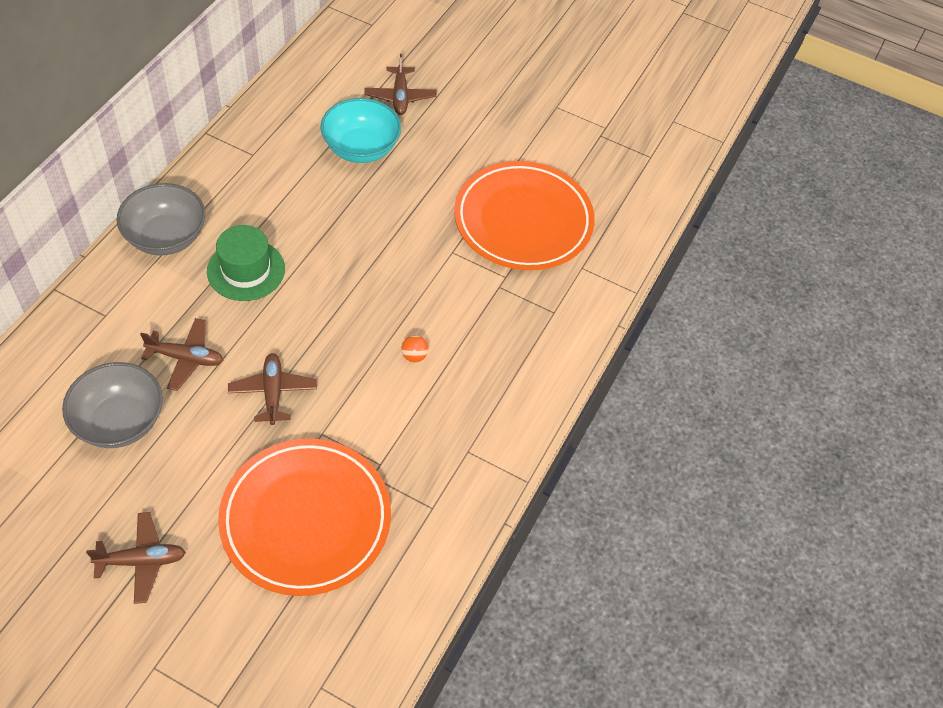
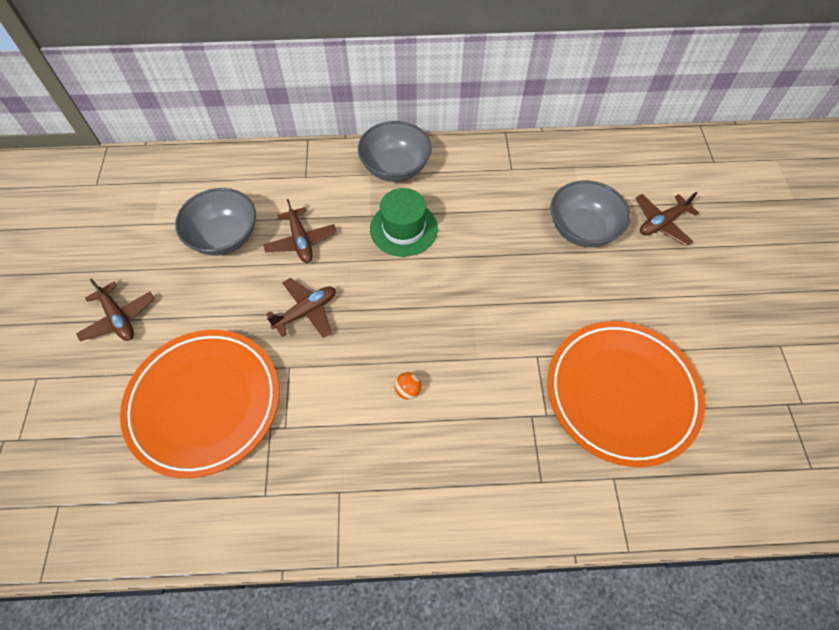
camera: 65 degrees right, 5 degrees up
turquoise bowl [321,98,401,163] -> grey bowl [550,180,630,247]

